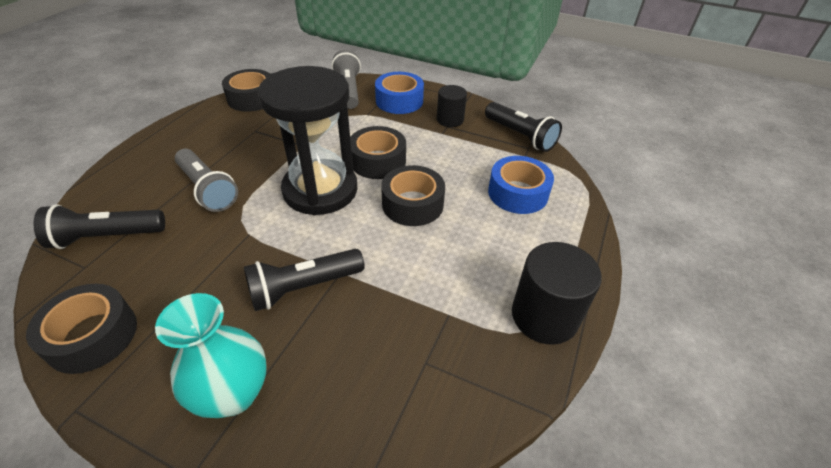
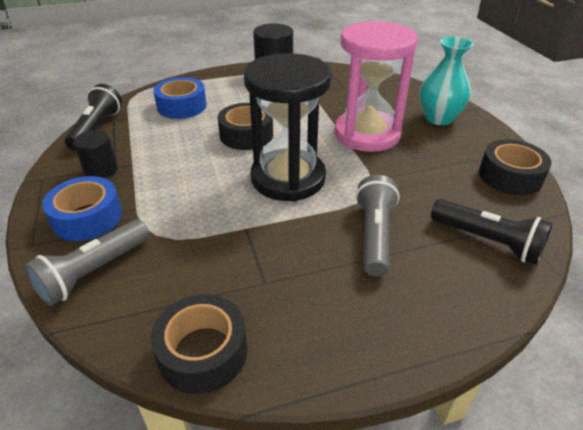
camera: 130 degrees left, 5 degrees down
black flashlight [244,249,365,311] -> pink hourglass [334,21,418,152]
black tape [350,126,406,179] -> none

